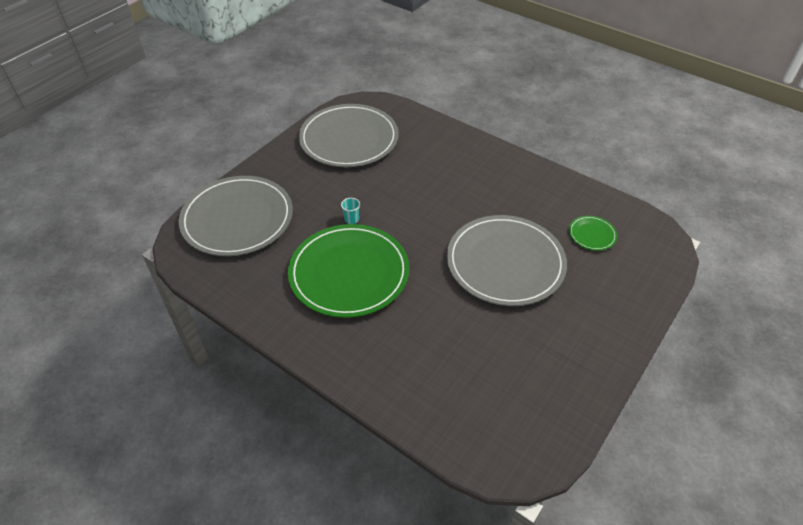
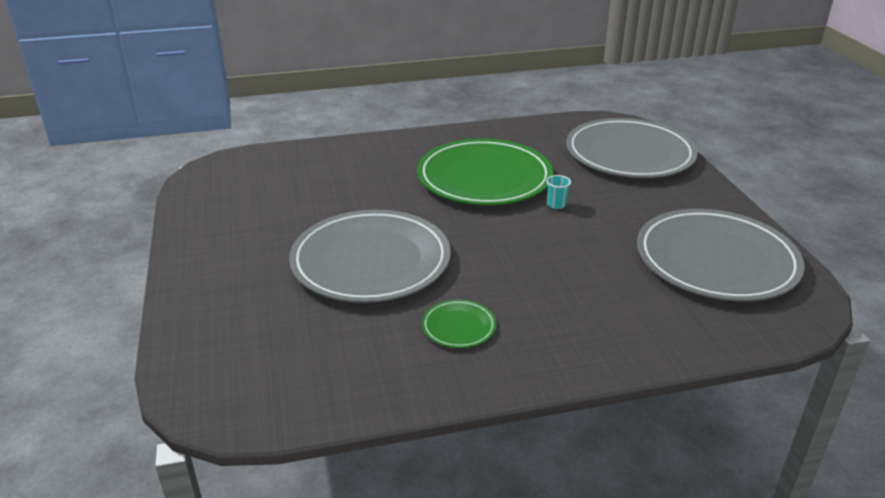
camera: 130 degrees right, 15 degrees down
green plate [569,216,617,251] -> green plate moved to [422,300,496,348]

